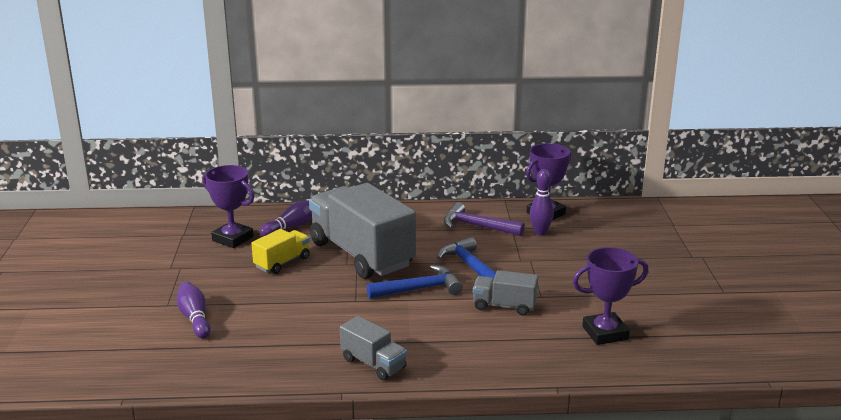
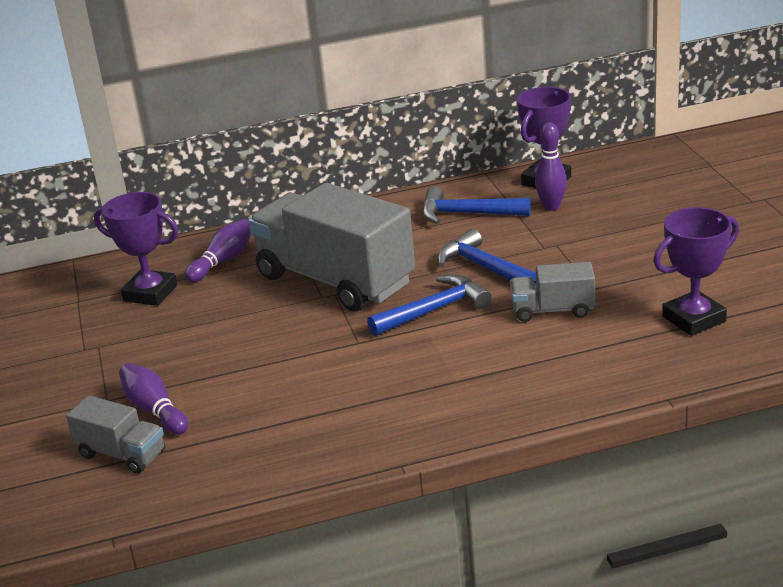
camera: 10 degrees left, 5 degrees up
yellow truck [251,229,310,274] -> none
grey truck [340,316,407,380] -> grey truck moved to [66,395,165,474]
purple hammer [444,202,525,236] -> blue hammer [422,187,531,224]

